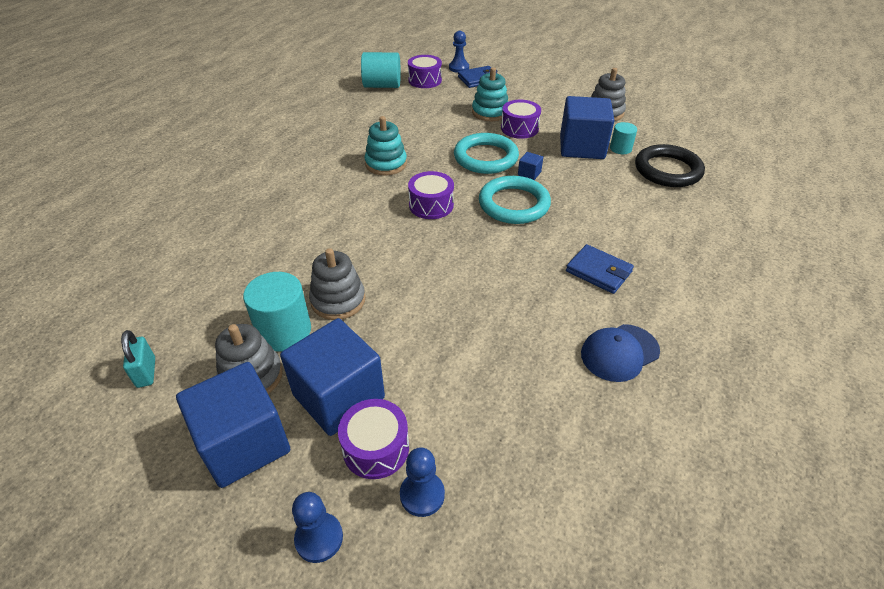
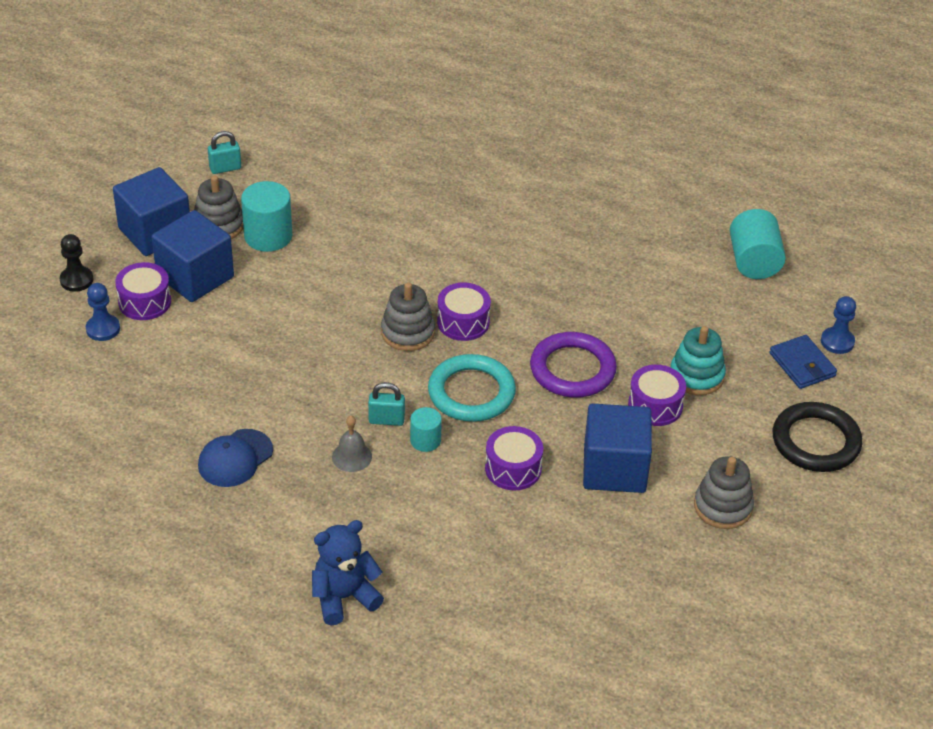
camera: 85 degrees right, 0 degrees up
blue pawn [292,492,343,563] -> black pawn [60,234,93,292]
grey stacking toy [309,248,365,320] -> grey stacking toy moved to [381,282,435,351]
turquoise stacking toy [365,116,407,175] -> none
purple drum [408,55,442,88] -> purple drum moved to [485,426,543,490]
turquoise ring [454,133,519,174] -> purple ring [530,332,617,398]
blue cube [518,152,543,180] -> none
blue wallet [566,244,634,294] -> grey bell [332,416,372,472]
blue cap [581,324,660,382] -> blue cap turned 105 degrees counterclockwise [198,429,273,487]
turquoise cylinder [610,122,637,154] -> turquoise cylinder moved to [410,407,442,452]
black ring [635,144,705,187] -> black ring moved to [773,402,862,472]
none -> blue teddy bear [312,520,384,625]
none -> turquoise padlock [368,382,405,426]

